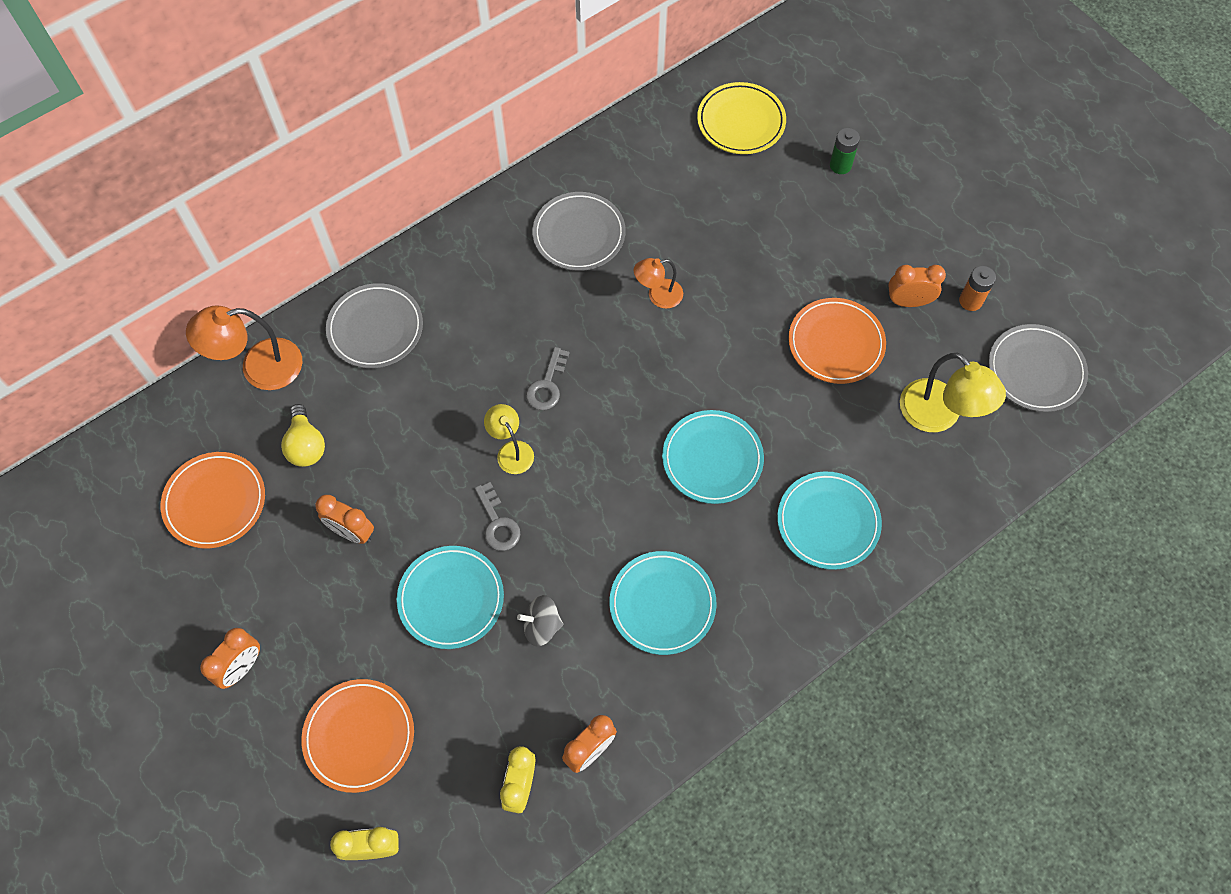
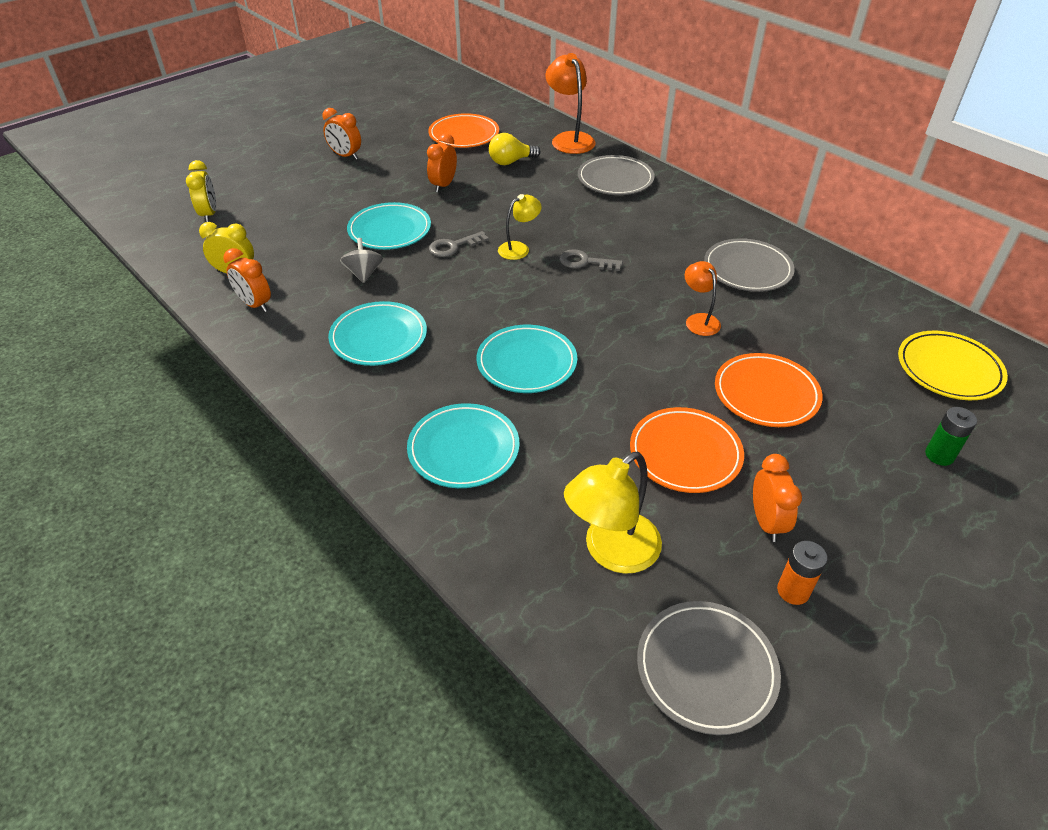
camera: 85 degrees right, 20 degrees down
orange plate [301,679,414,793] -> orange plate moved to [715,353,822,427]

